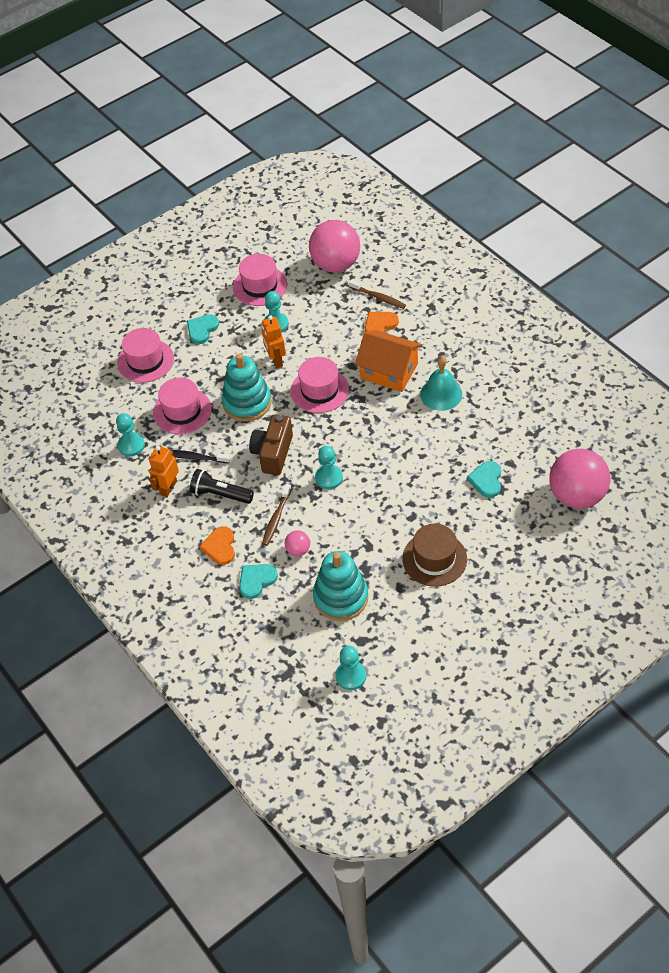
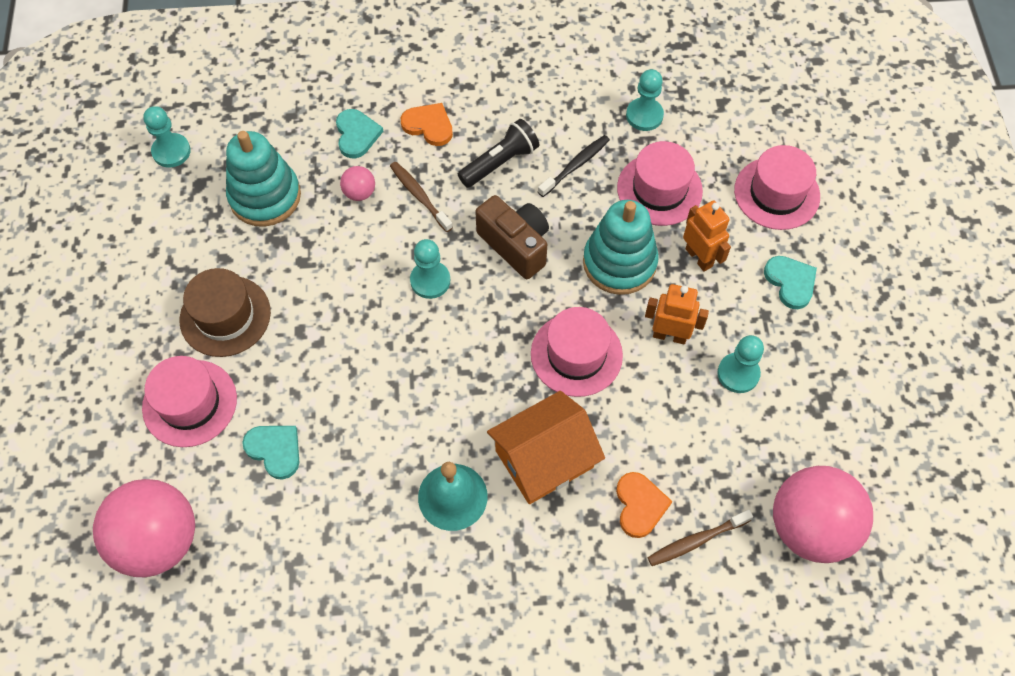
camera: 120 degrees right, 10 degrees up
orange robot [149,446,179,497] -> orange robot moved to [683,200,731,272]
pink hat [233,254,287,306] -> pink hat moved to [142,356,237,447]

